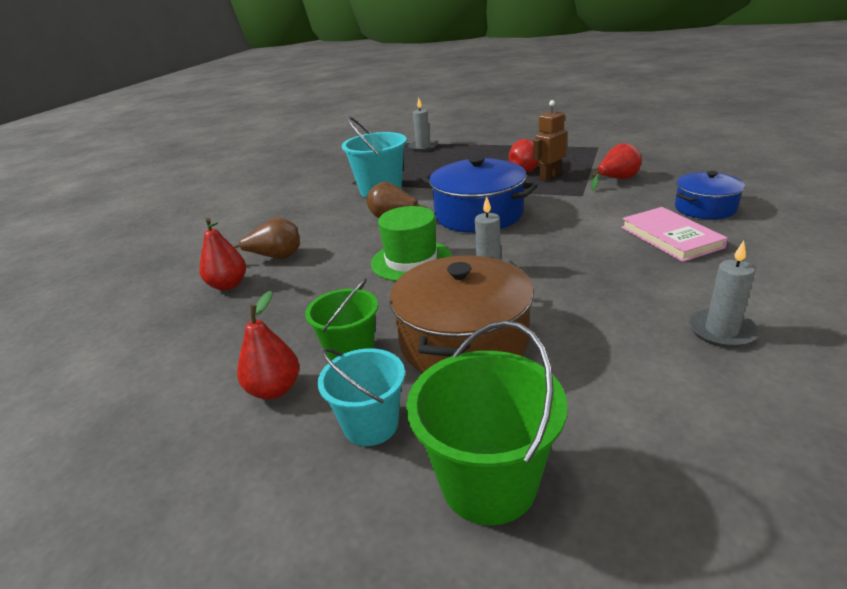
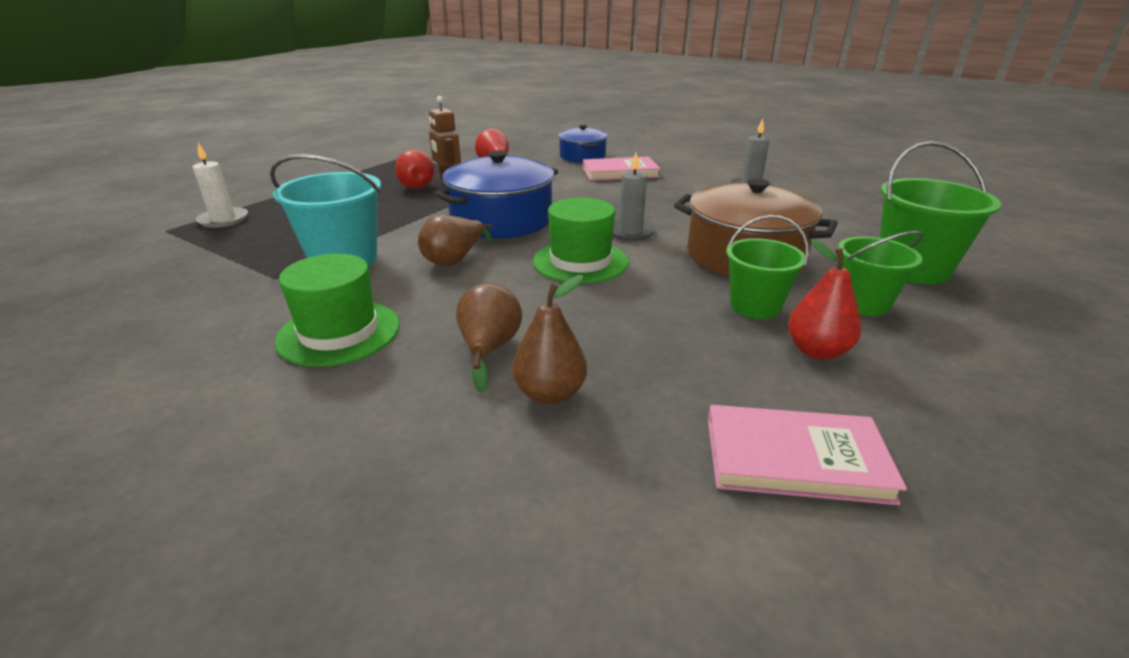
camera: 80 degrees left, 0 degrees up
red pear [199,218,246,290] -> brown pear [512,275,587,405]
turquoise bucket [318,348,405,446] -> green bucket [838,231,924,316]
grey candle [408,98,438,152] -> white candle [192,143,248,228]
none -> green hat [275,253,400,367]
none -> pink book [708,405,907,505]

